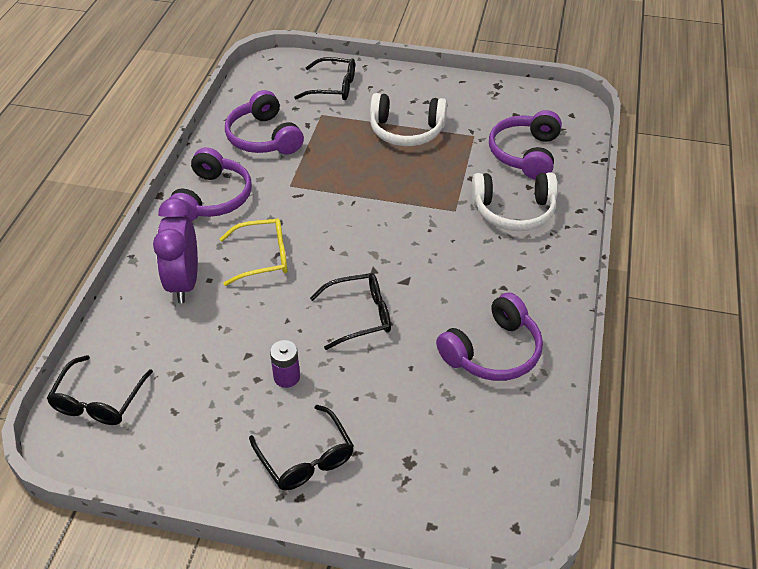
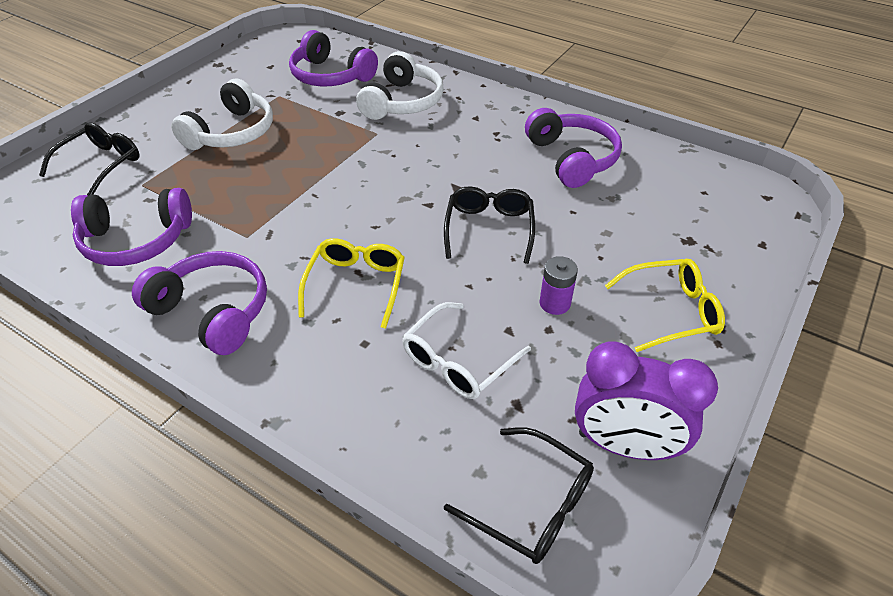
camera: 70 degrees left, 0 degrees up
purple clock [153,198,198,303] -> purple clock moved to [575,341,718,460]
black glasses [249,405,354,490] -> yellow glasses [605,259,725,352]
none -> white glasses [402,302,531,399]

